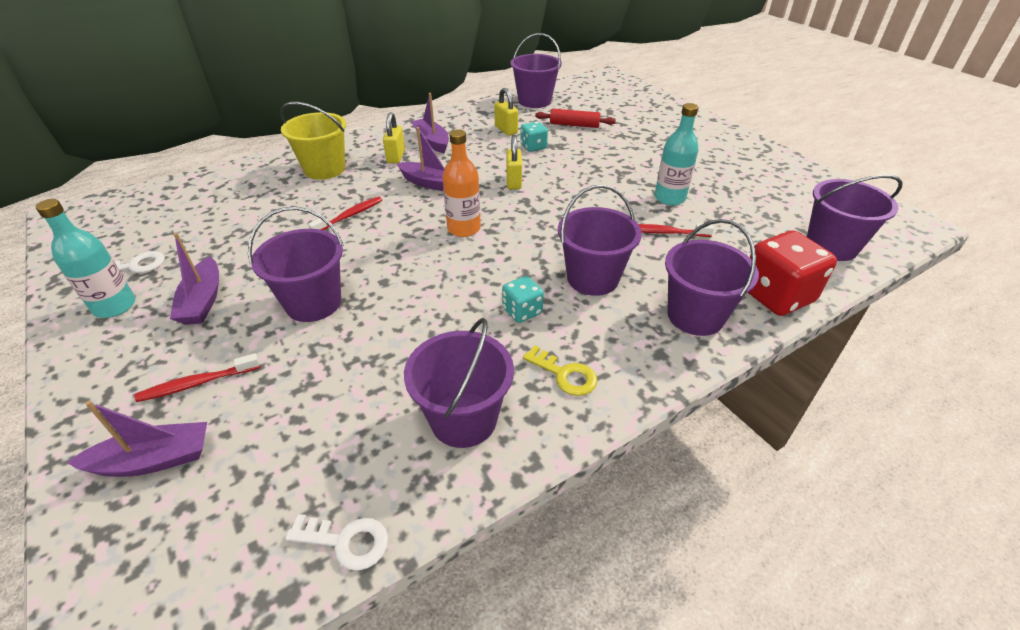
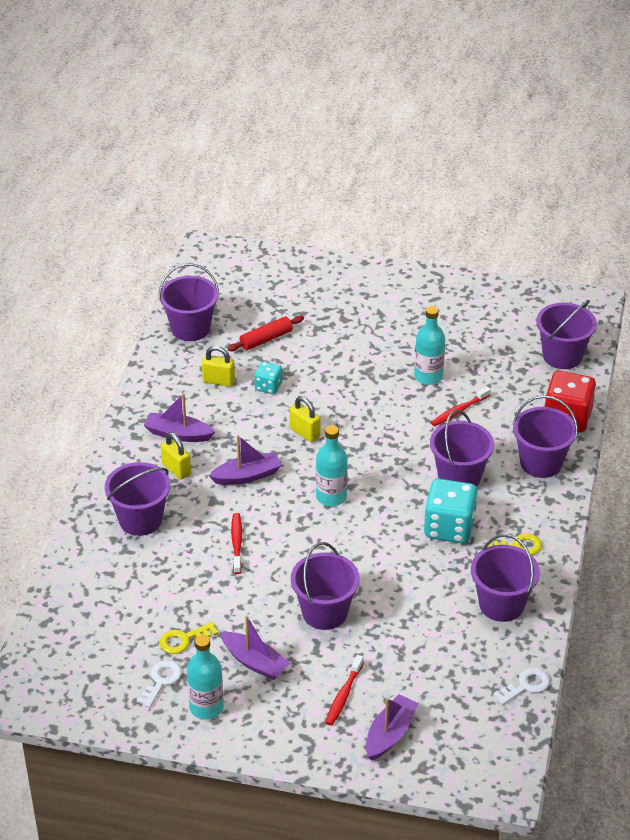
camera: 45 degrees left, 0 degrees up
yellow bucket [280,102,346,180] -> purple bucket [105,462,171,536]
orange bottle [443,130,481,237] -> turquoise bottle [316,425,348,506]
turquoise dice [502,276,544,323] -> turquoise dice [424,479,478,544], size x1.87
none -> yellow key [159,622,218,654]

